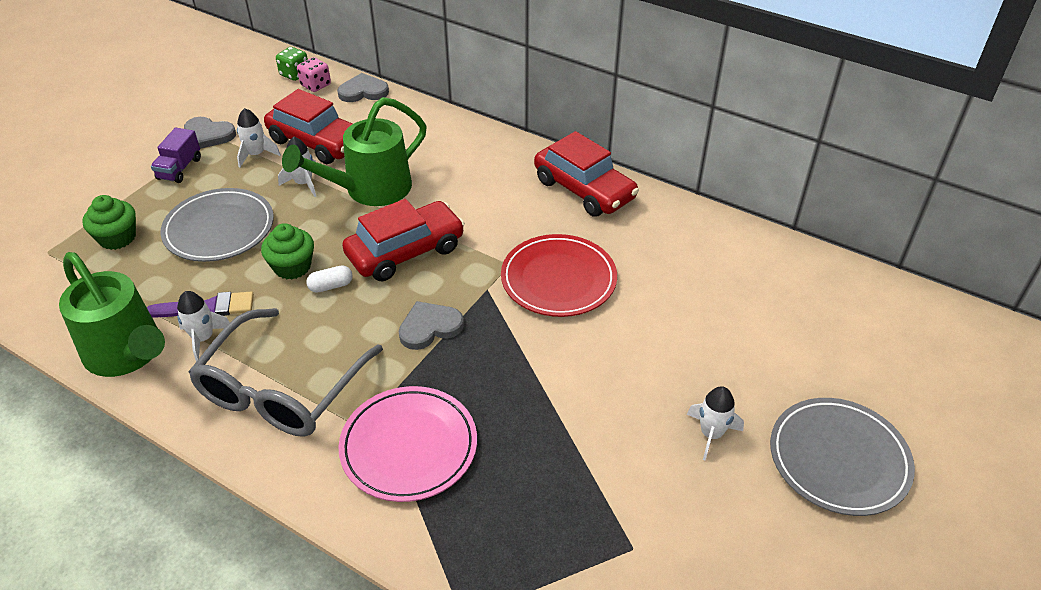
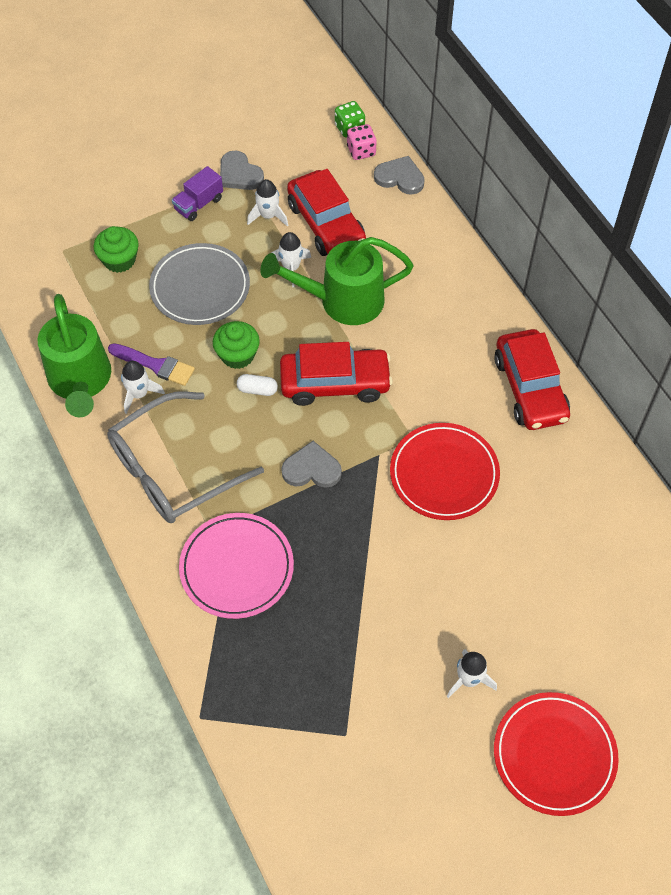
camera: 30 degrees right, 15 degrees up
grey plate [770,398,915,516] -> red plate [494,692,619,816]

